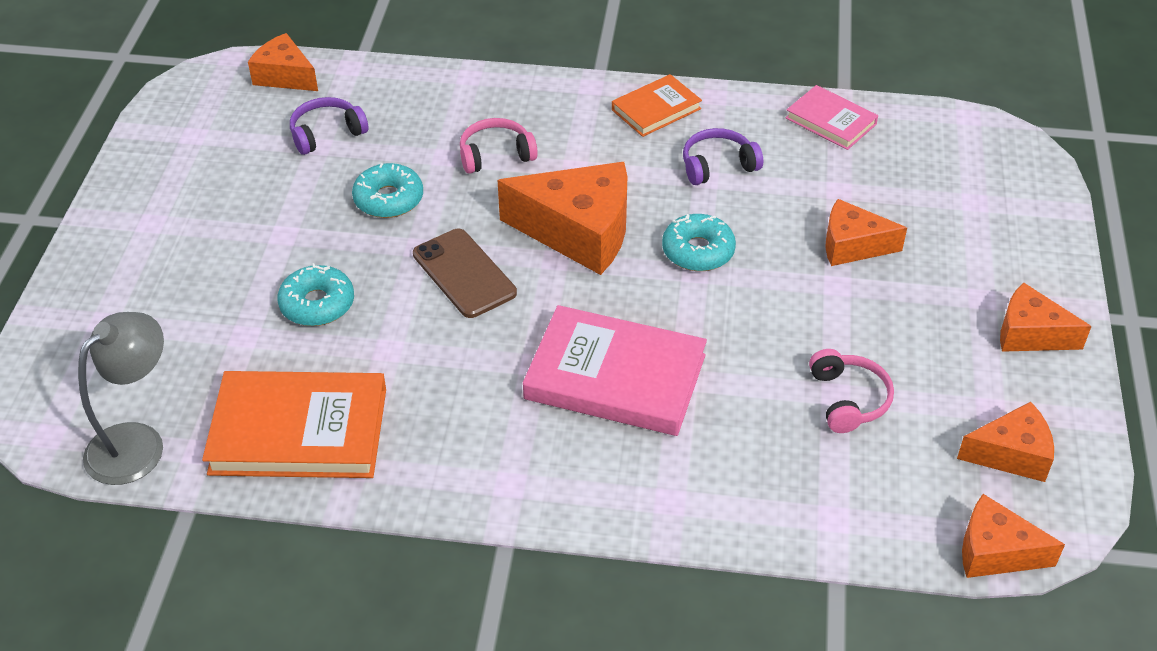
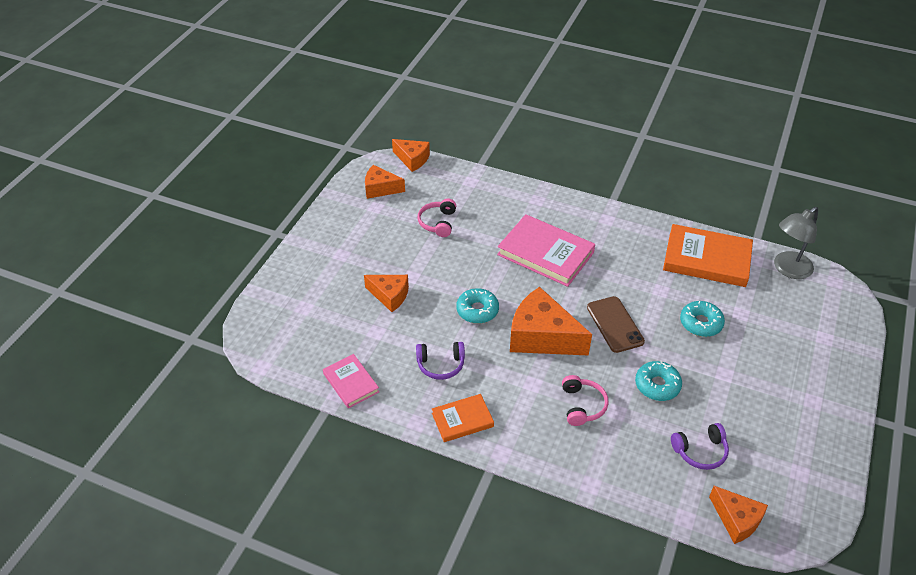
camera: 165 degrees left, 0 degrees up
pink headphones [460,118,538,174] -> pink headphones turned 90 degrees counterclockwise [562,375,608,426]
orange cheese [1000,282,1092,352] -> none

